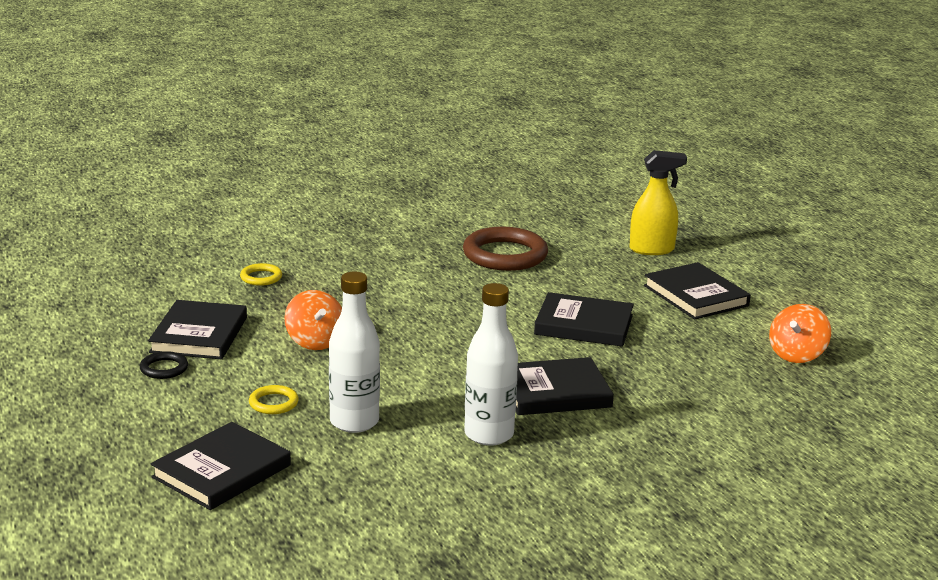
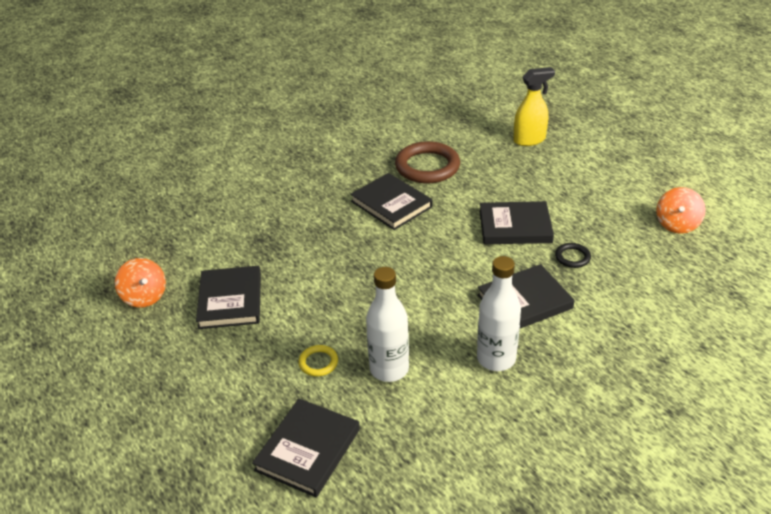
camera: 10 degrees left, 15 degrees up
black ring [140,351,188,379] -> black ring moved to [555,243,591,268]
yellow ring [240,263,282,286] -> none
orange spinning top [284,290,342,350] -> orange spinning top moved to [115,258,166,308]
black book [644,262,751,319] -> black book moved to [350,173,433,230]

